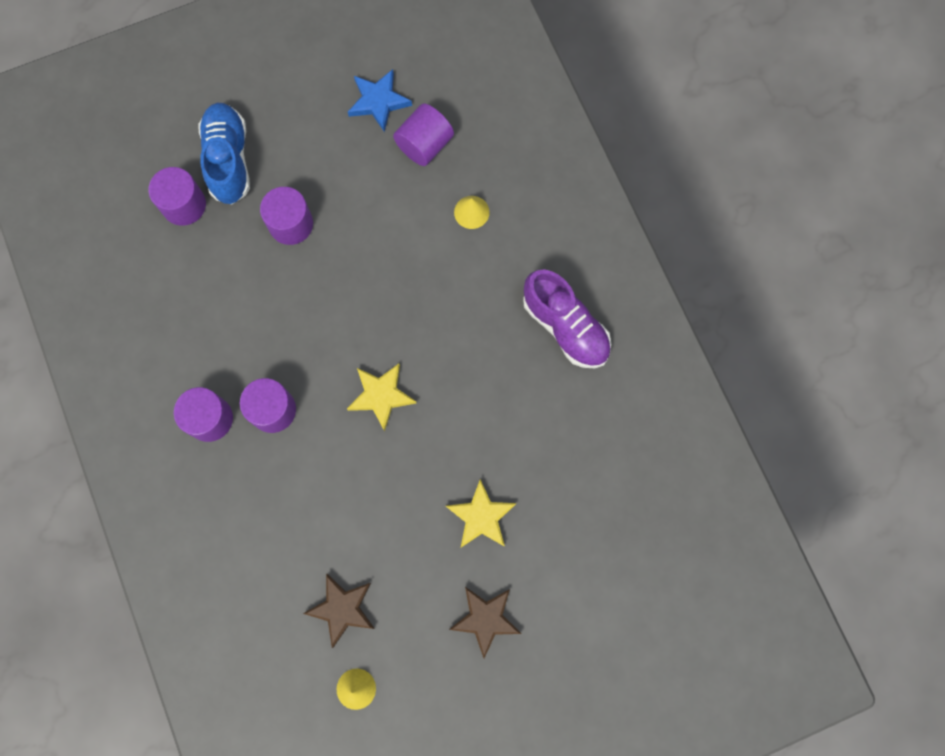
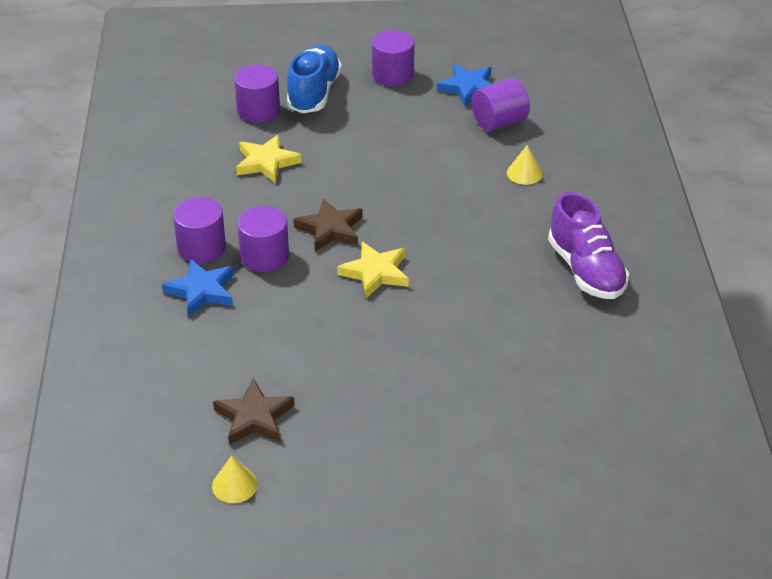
camera: 20 degrees right, 35 degrees down
purple cylinder [260,187,313,245] -> purple cylinder moved to [372,30,415,86]
yellow star [446,479,517,548] -> yellow star moved to [236,135,302,183]
brown star [449,587,521,658] -> brown star moved to [294,198,363,251]
none -> blue star [162,259,234,317]

